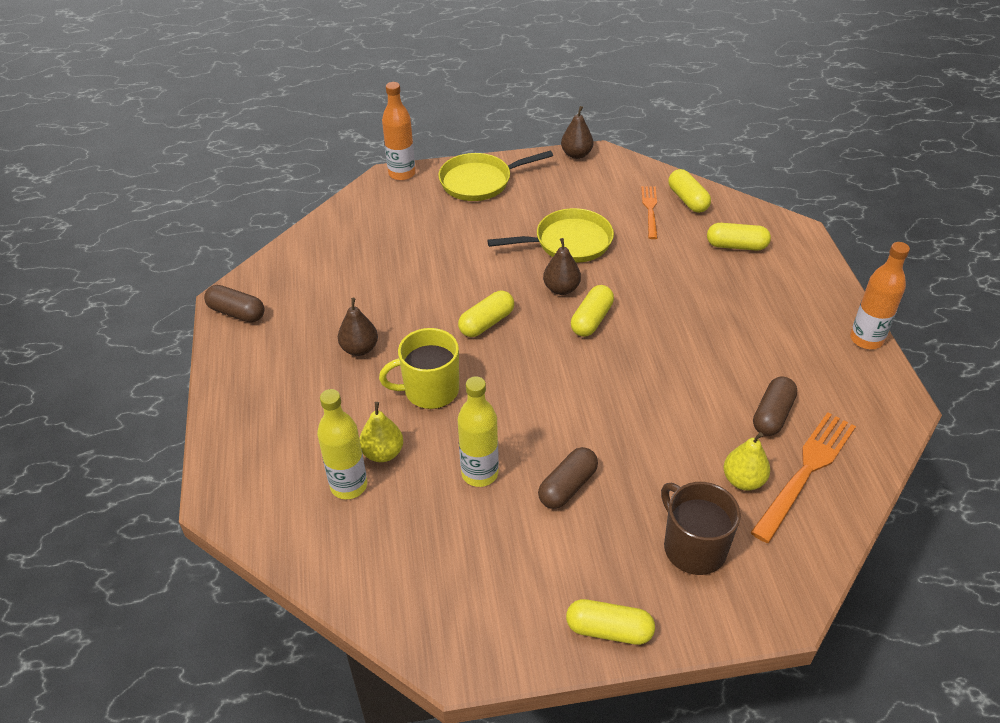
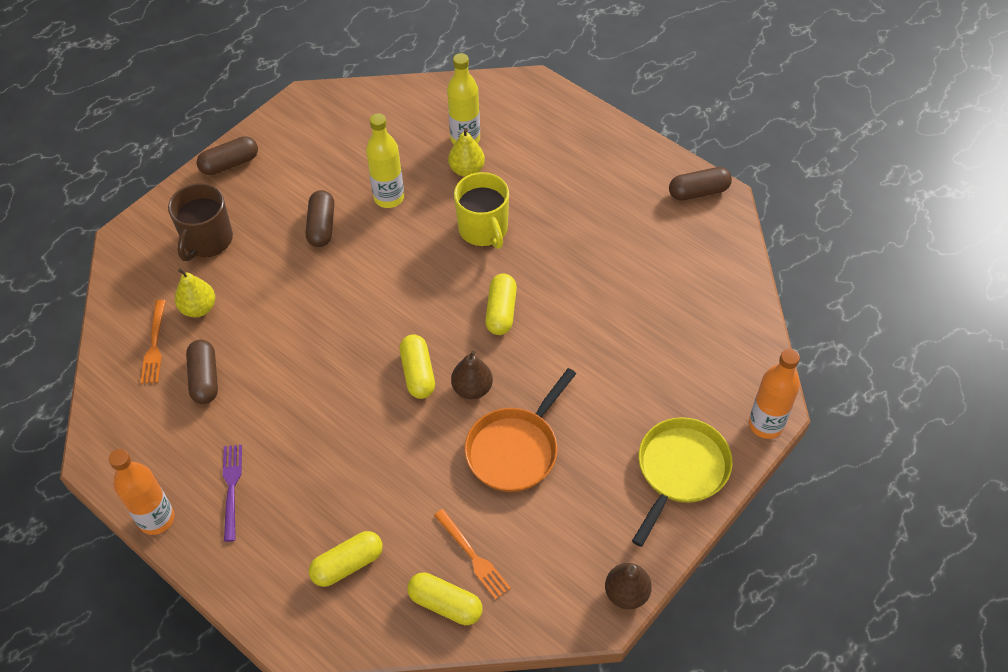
camera: 140 degrees right, 10 degrees up
brown pear [338,298,378,356] -> none
yellow mug [379,328,459,409] -> yellow mug turned 120 degrees clockwise [454,172,509,249]
yellow pan [487,208,614,263] -> orange pan [465,368,576,492]
yellow capsule [566,599,655,645] -> brown capsule [197,136,258,175]
brown mug [661,482,741,575] -> brown mug turned 90 degrees clockwise [168,183,233,261]
orange fork [750,412,856,543] -> orange fork [140,300,166,384], size x0.59
none -> purple fork [223,445,242,542]

